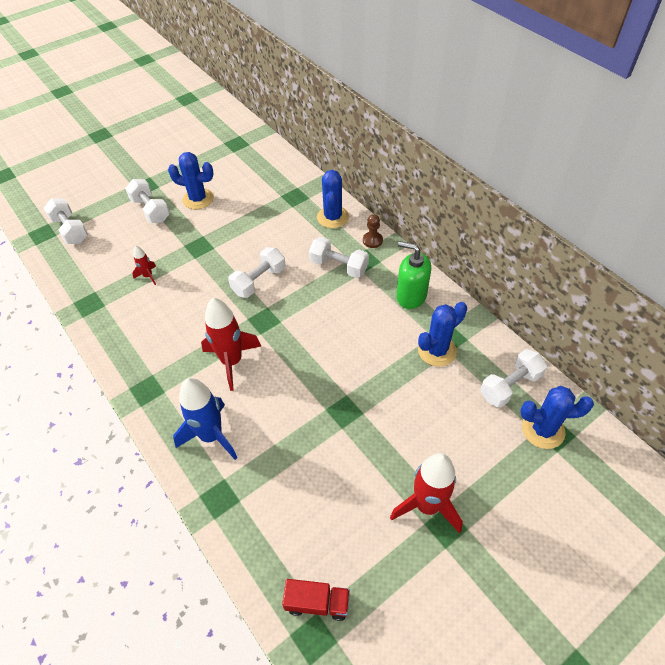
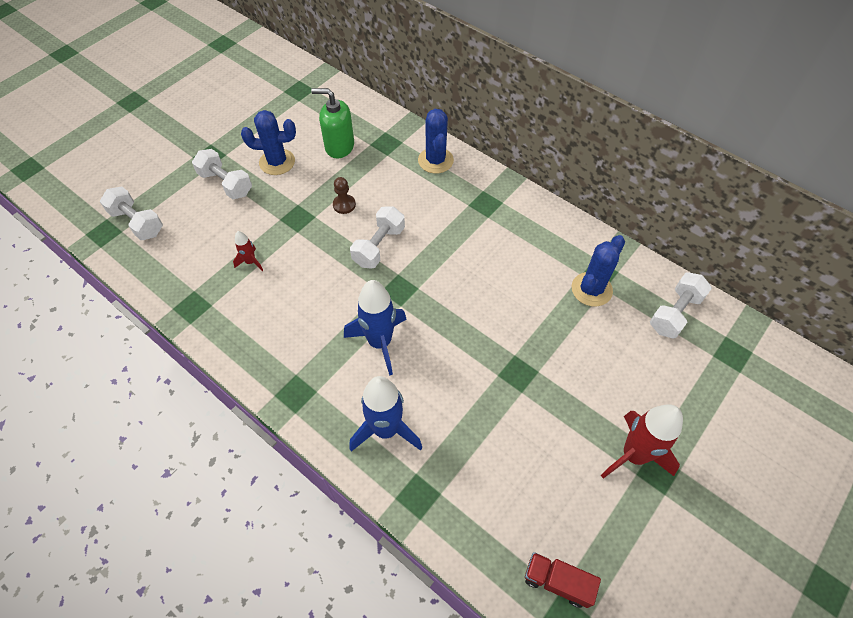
camera: 15 degrees left, 5 degrees up
red rocket [201,298,261,391] -> blue rocket [344,280,407,376]
red truck [282,579,350,621] -> red truck turned 150 degrees counterclockwise [525,552,601,608]
white dumbbell [309,237,369,278] -> none
brown pawn [363,214,383,248] -> brown pawn moved to [333,177,356,214]
green soap dispenser [396,241,431,309] -> green soap dispenser moved to [311,88,354,158]
blue cactus [521,386,594,449] -> none

